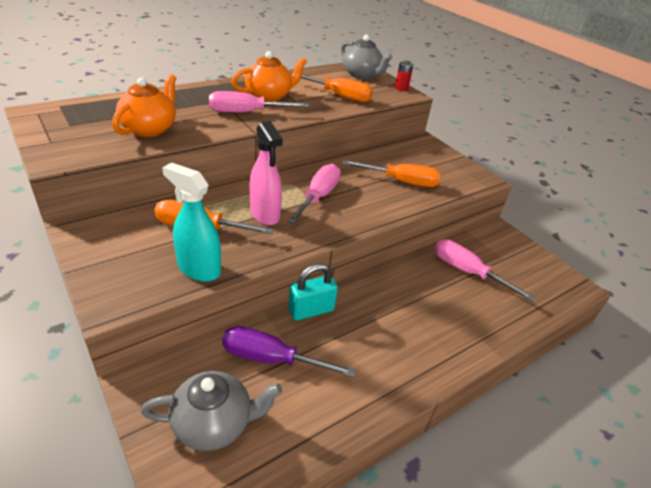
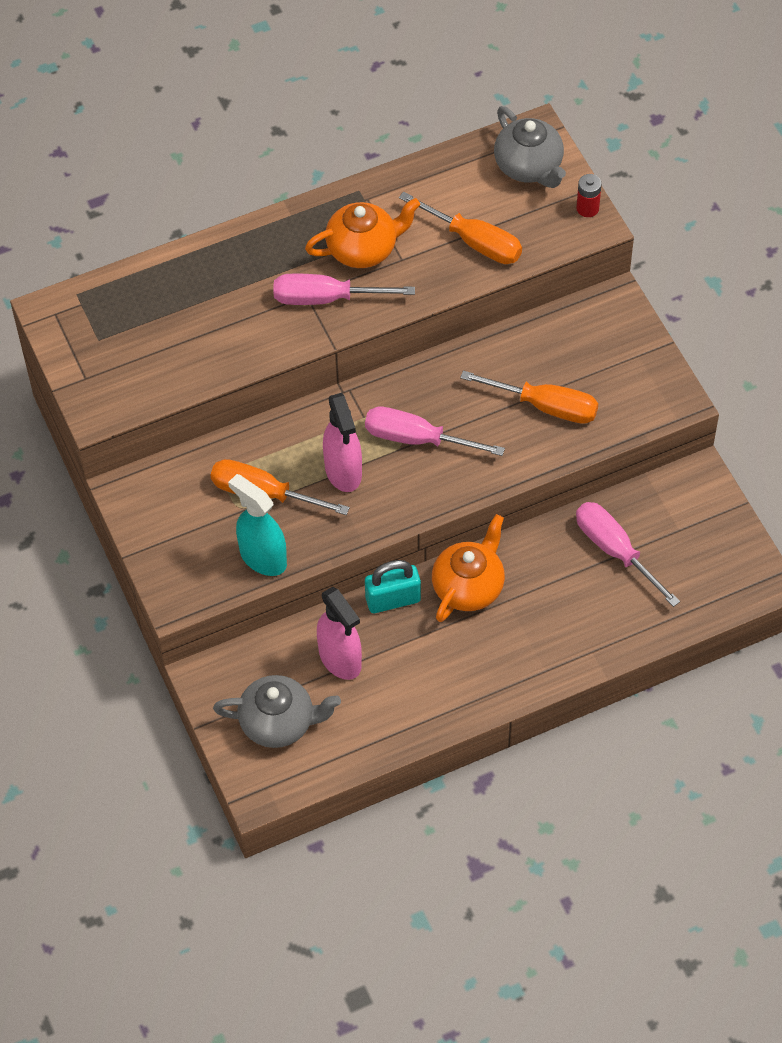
camera: 15 degrees right, 20 degrees up
orange teapot [112,74,176,137] -> orange teapot moved to [432,514,505,622]
purple screwdriver [222,326,356,377] -> pink spray bottle [317,587,362,680]
pink screwdriver [287,164,341,224] -> pink screwdriver turned 105 degrees counterclockwise [365,407,505,456]

